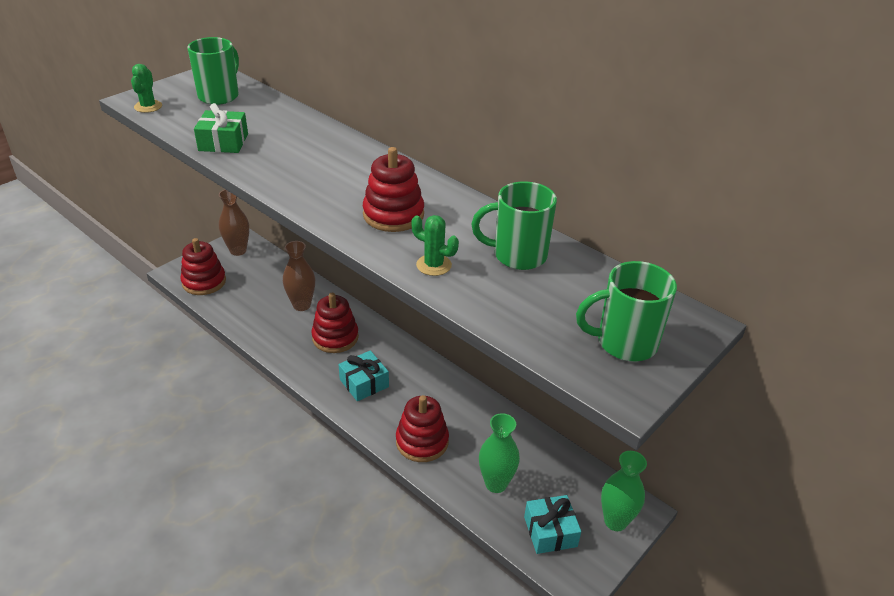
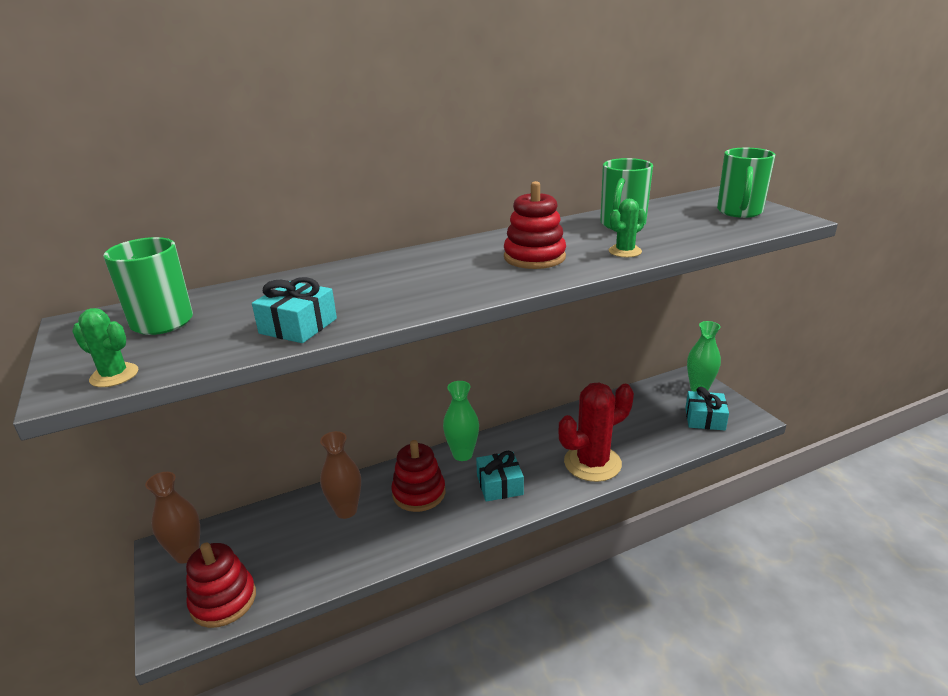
camera: 65 degrees left, 10 degrees down
green gift [194,103,248,153] -> turquoise gift [252,277,337,343]
red stacking toy [396,395,449,462] -> red cactus [558,383,634,482]
green vase [479,413,520,493] -> green vase moved to [443,381,479,461]

